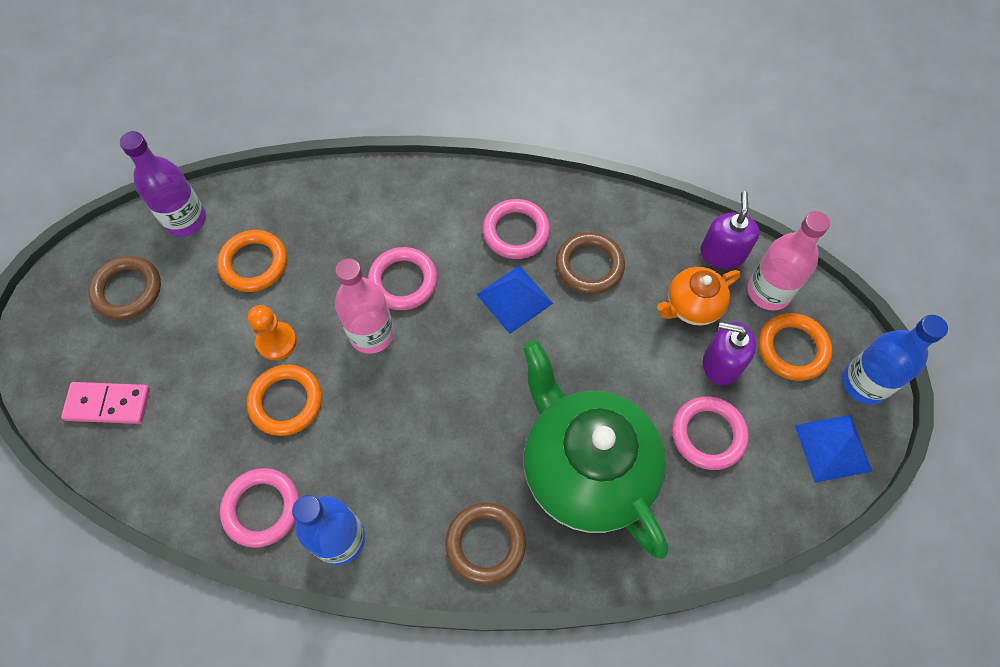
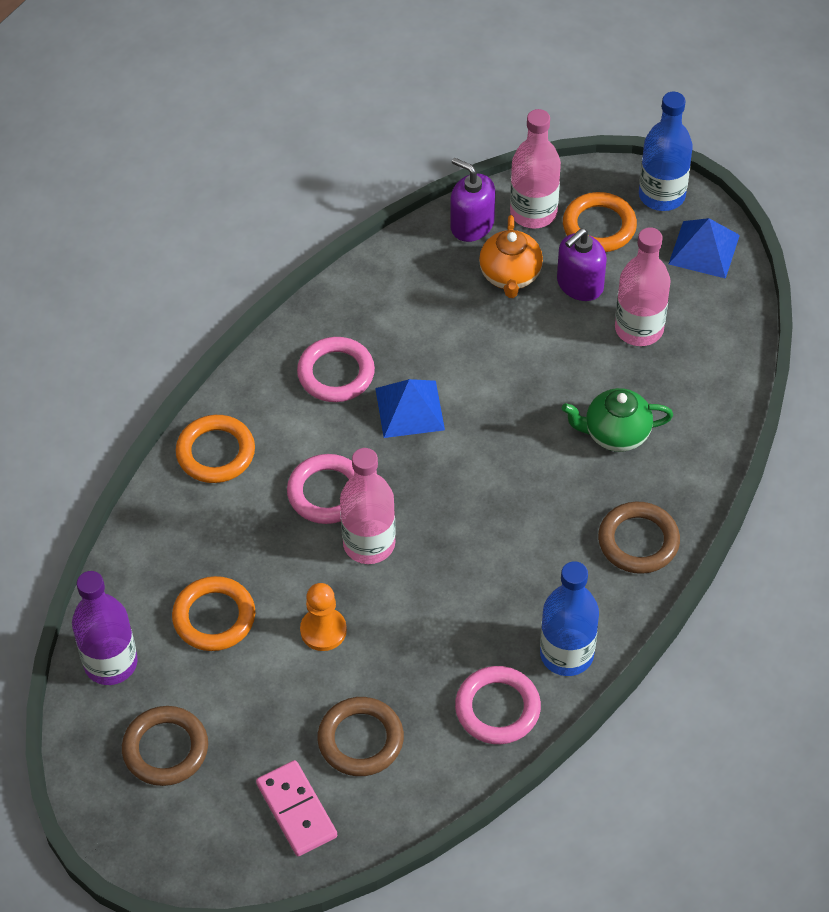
camera: 60 degrees left, 10 degrees down
pink domino [61,382,150,424] -> pink domino turned 60 degrees counterclockwise [256,760,337,856]
orange ring [247,364,322,436] -> orange ring moved to [175,415,255,483]
green teapot [523,340,668,559] -> green teapot [562,388,673,452], size x0.49
brown ring [556,232,625,295] -> brown ring moved to [317,697,404,776]
pink ring [672,396,749,470] -> pink bottle [615,227,671,346]

